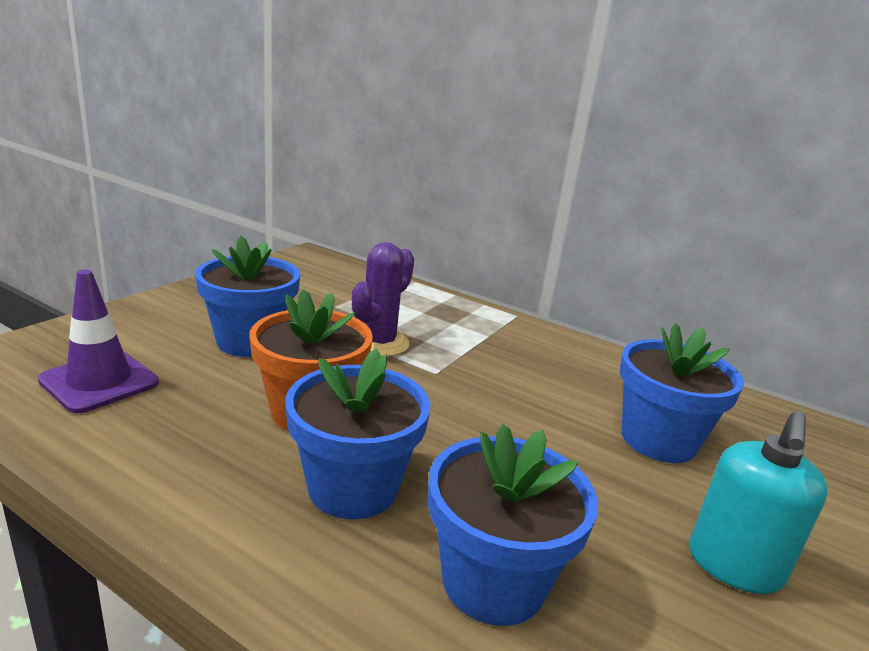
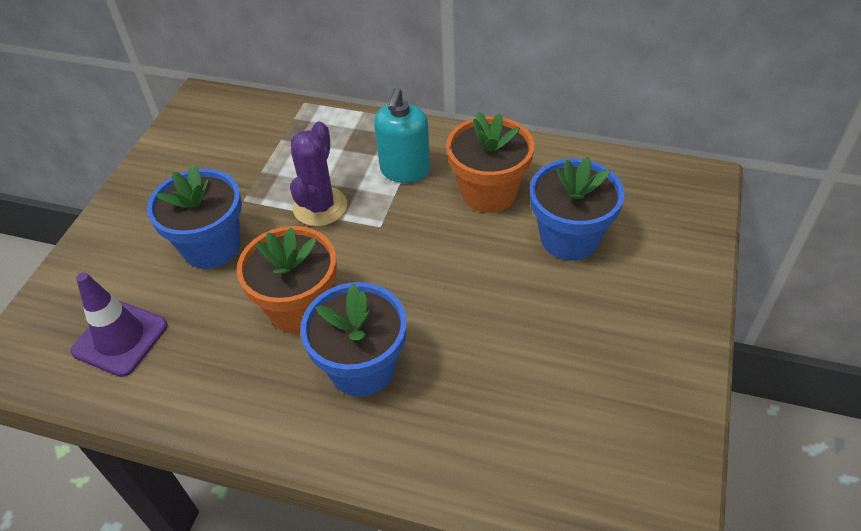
camera: 10 degrees left, 25 degrees up
blue flower pot [428,424,598,626] -> none
turquoise soap dispenser [689,411,828,594] -> turquoise soap dispenser moved to [374,88,430,183]
none -> orange flower pot [446,112,534,213]

